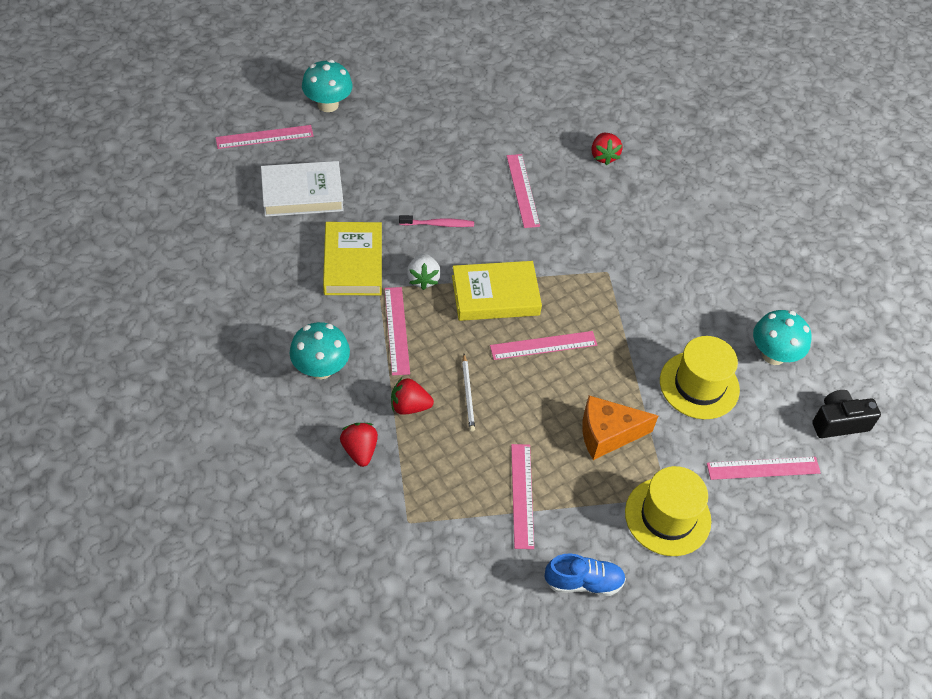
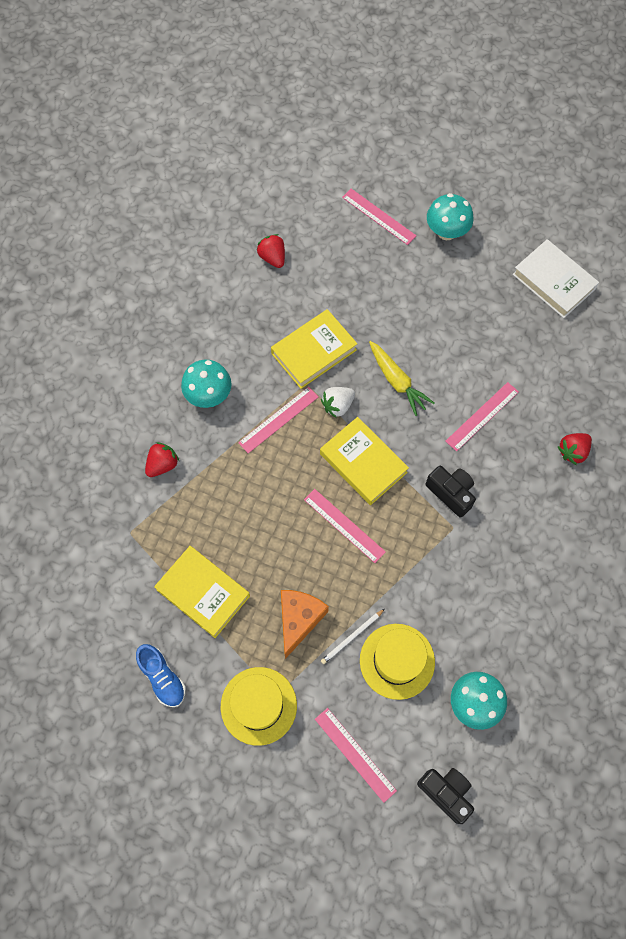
camera: 60 degrees right, 15 degrees up
white book [261,161,344,217] -> white book moved to [513,239,599,318]
red strawberry [391,378,434,415] -> red strawberry moved to [257,234,285,268]
pink toothbrush [399,215,474,227] -> yellow carrot [369,341,434,416]
white pencil [462,354,475,432] -> white pencil moved to [321,609,385,664]
pink ruler [511,444,534,549] -> yellow book [154,546,250,638]
orange cheese [582,395,658,460] -> orange cheese turned 60 degrees clockwise [281,590,329,659]
none -> black camera [426,466,476,518]

